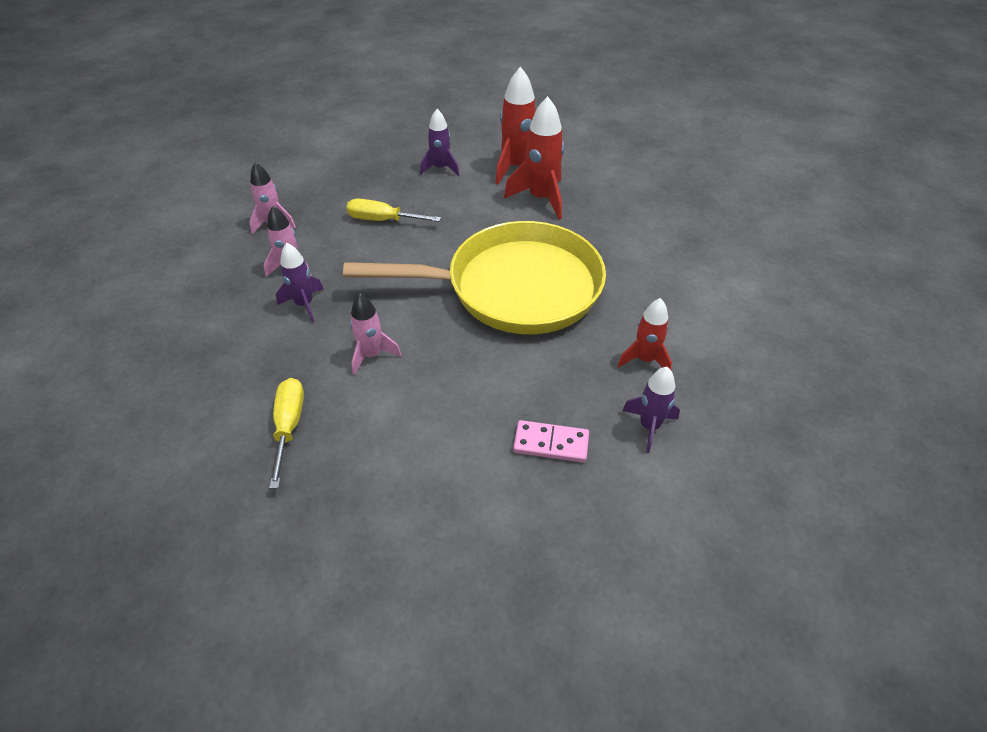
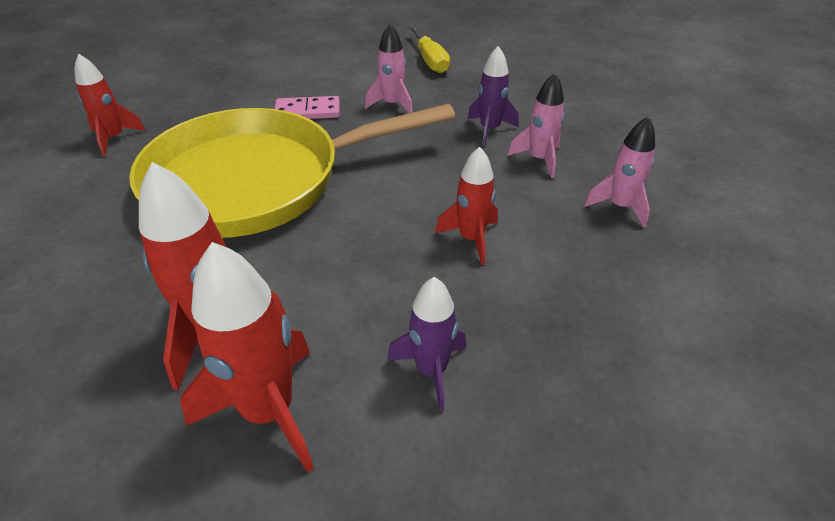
camera: 165 degrees right, 5 degrees down
yellow screwdriver [347,199,441,222] -> red rocket [435,147,498,265]
pink domino [513,420,589,463] -> pink domino moved to [275,96,340,119]
purple rocket [622,367,680,453] -> none

